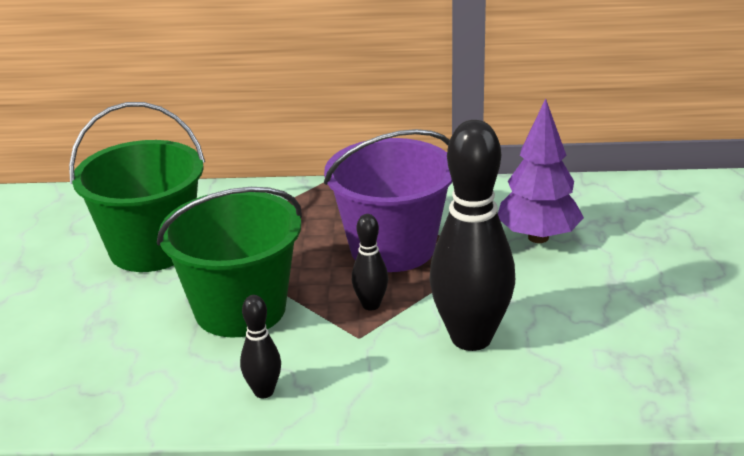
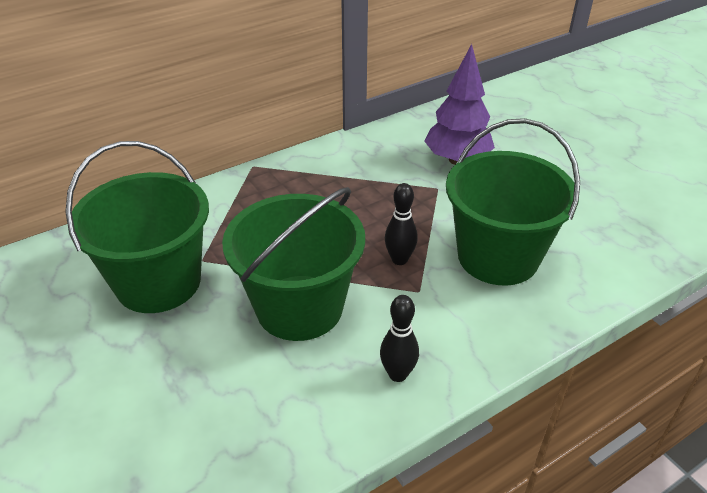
camera: 35 degrees left, 10 degrees up
purple bucket [324,129,452,272] -> none
black bowling pin [429,120,515,351] -> green bucket [446,118,580,286]

